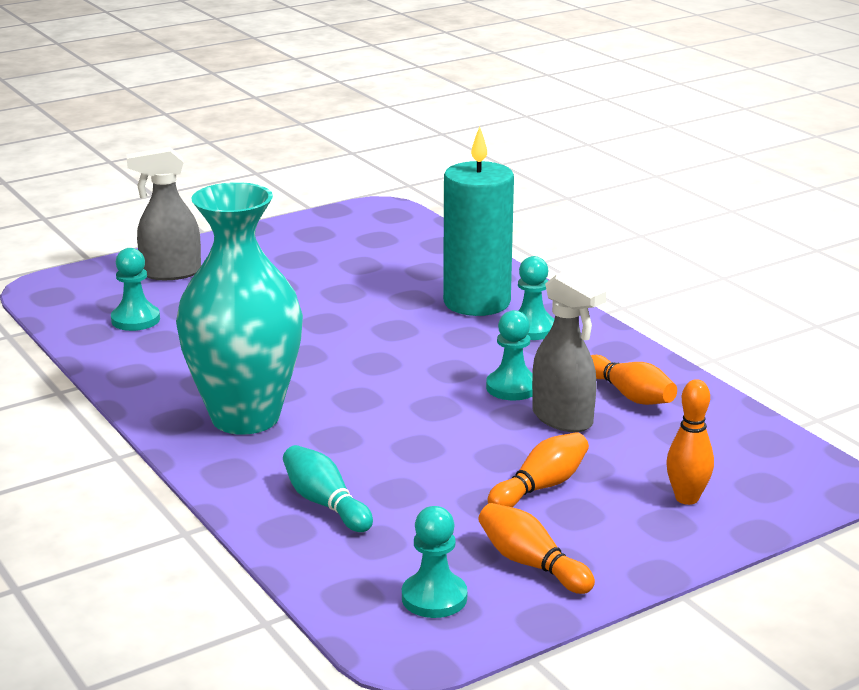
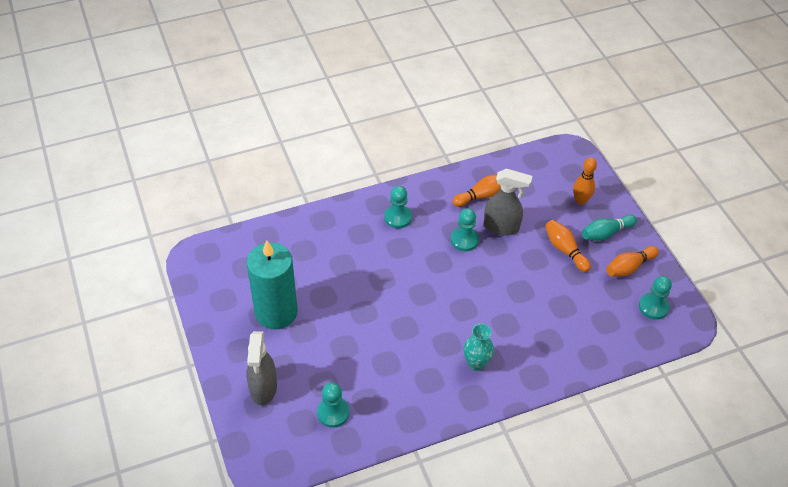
camera: 80 degrees left, 25 degrees up
turquoise vase [176,182,303,435] -> turquoise vase [463,324,494,371], size x0.44
turquoise bowling pin [283,445,373,532] -> turquoise bowling pin moved to [582,215,637,241]
turquoise candle [443,126,514,316] -> turquoise candle moved to [247,240,298,330]
grey spray bottle [532,270,607,432] -> grey spray bottle turned 45 degrees clockwise [484,169,532,236]

